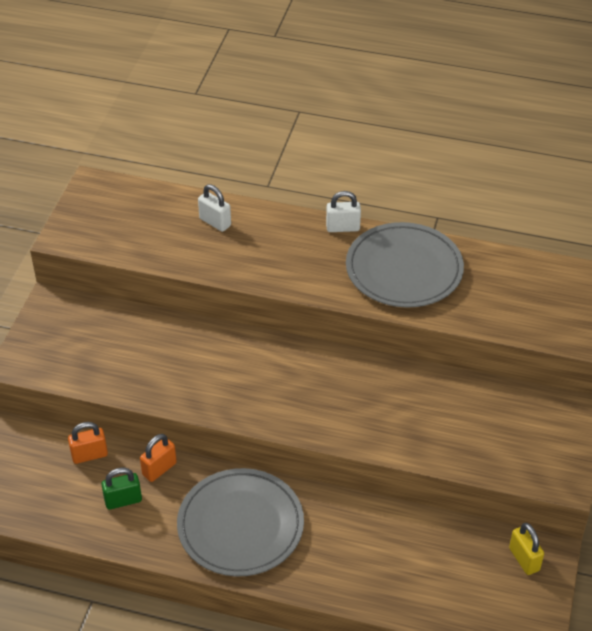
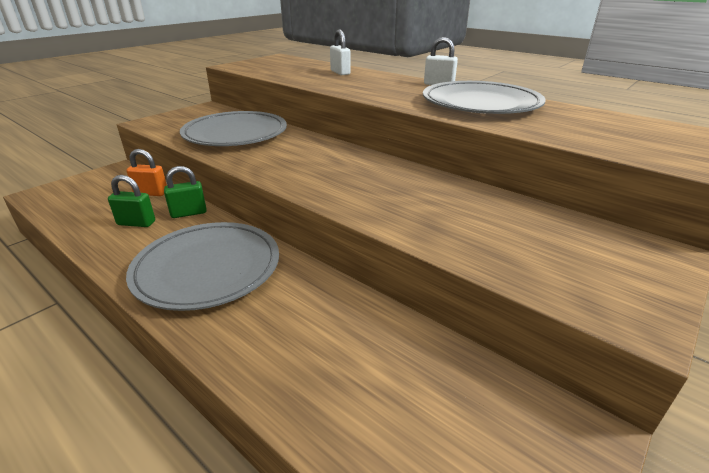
camera: 25 degrees right, 15 degrees down
orange padlock [140,434,177,482] -> green padlock [164,166,207,218]
yellow padlock [509,523,544,575] -> none
none -> grey plate [180,111,287,146]

